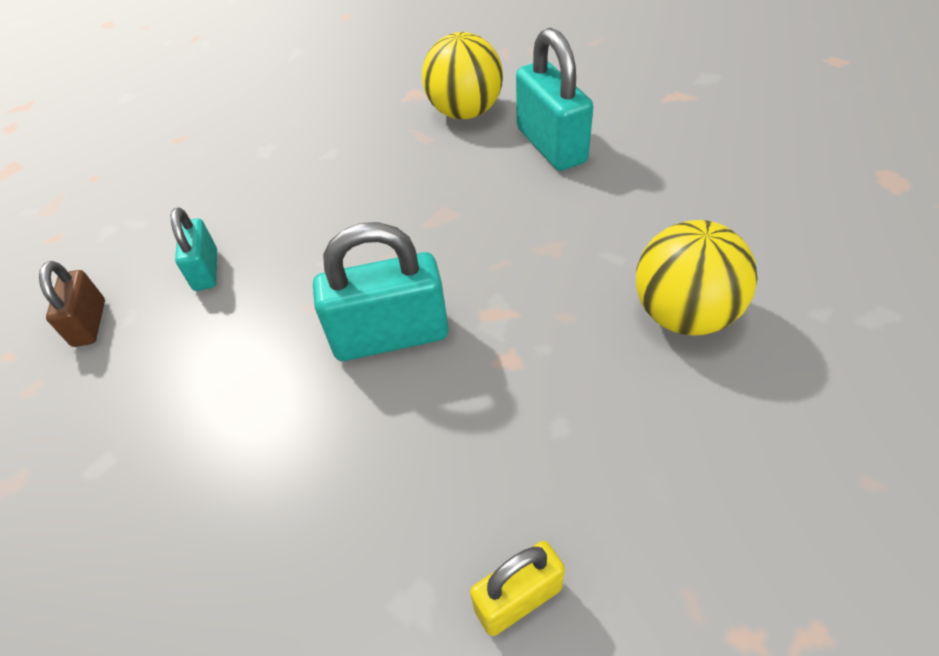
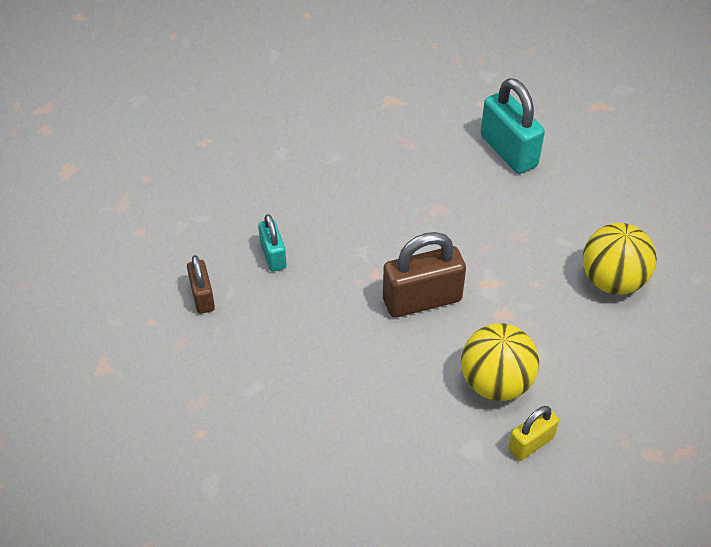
camera: 10 degrees left, 0 degrees up
turquoise padlock [313,222,449,361] -> brown padlock [383,232,466,318]
yellow ball [422,32,503,119] -> yellow ball moved to [461,323,539,401]

